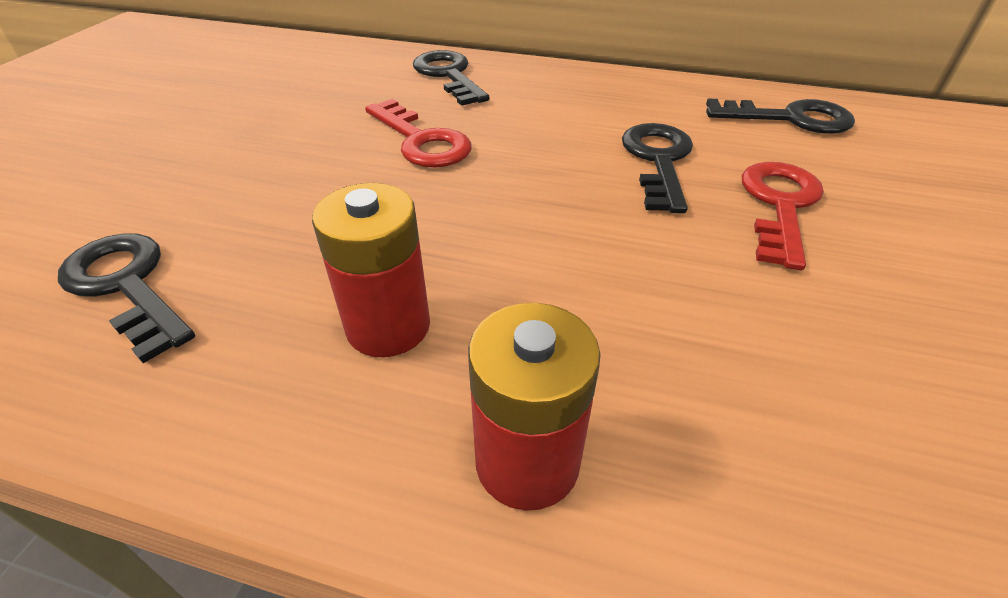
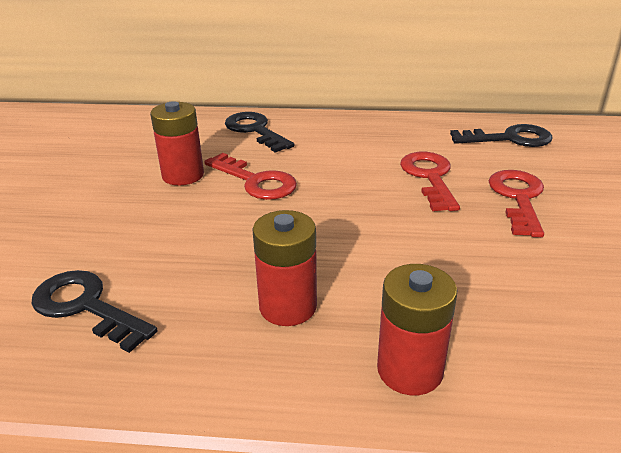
camera: 10 degrees left, 10 degrees down
black key [622,123,693,213] -> red key [400,152,460,211]
none -> red battery [150,101,204,185]

